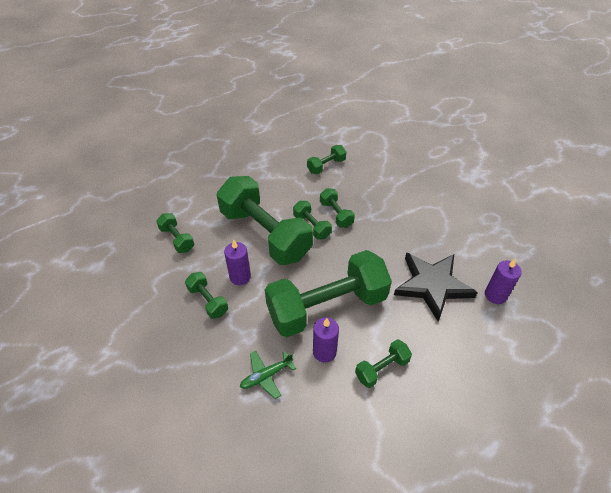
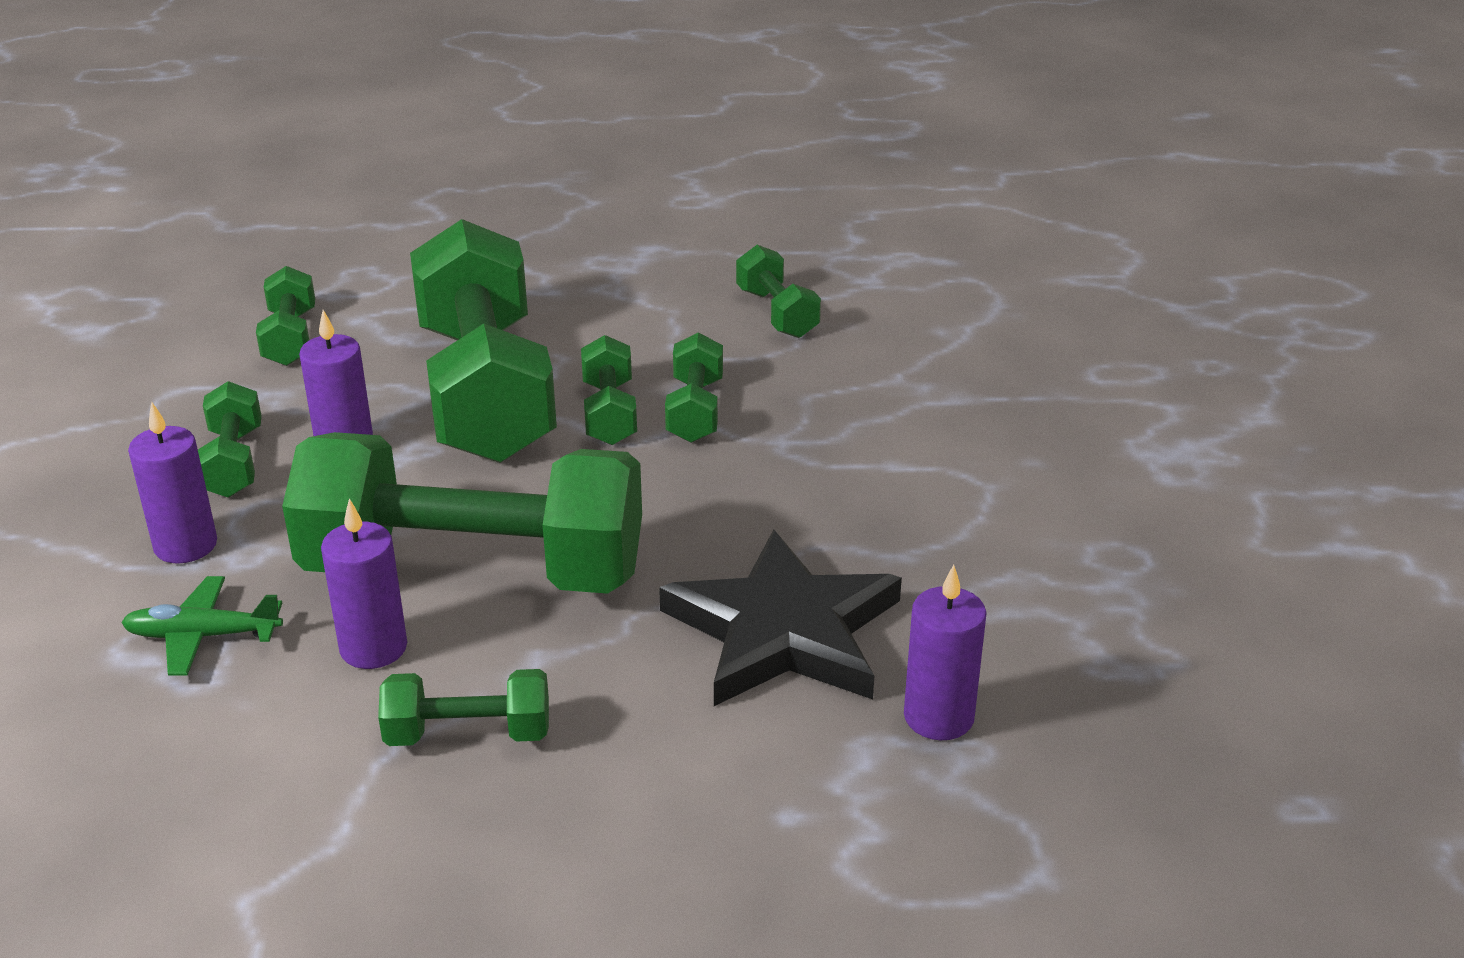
camera: 30 degrees right, 15 degrees down
green dumbbell [307,145,346,174] -> green dumbbell turned 75 degrees clockwise [736,245,821,338]
none -> purple candle [128,401,217,564]

